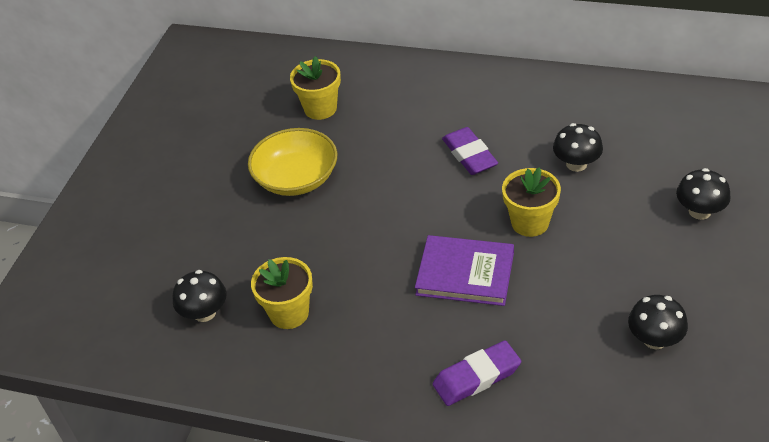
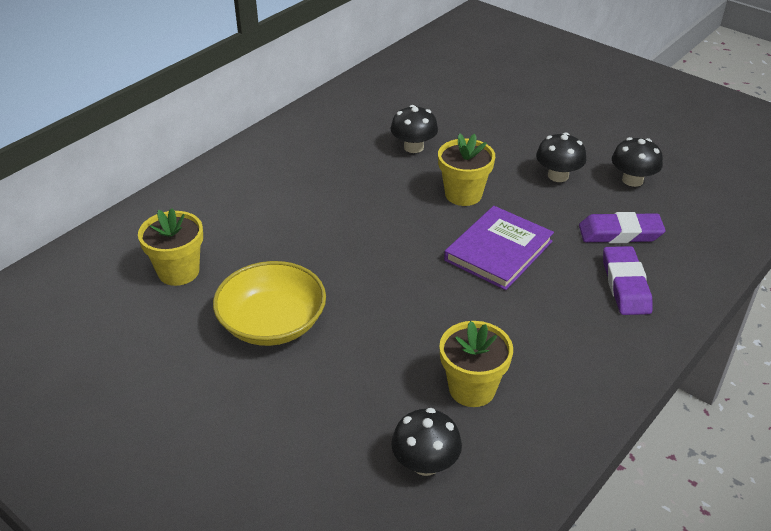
camera: 70 degrees left, 5 degrees down
purple eraser [442,127,498,175] -> purple eraser moved to [579,212,666,243]
black mushroom [676,168,731,220] -> black mushroom moved to [536,132,587,182]

